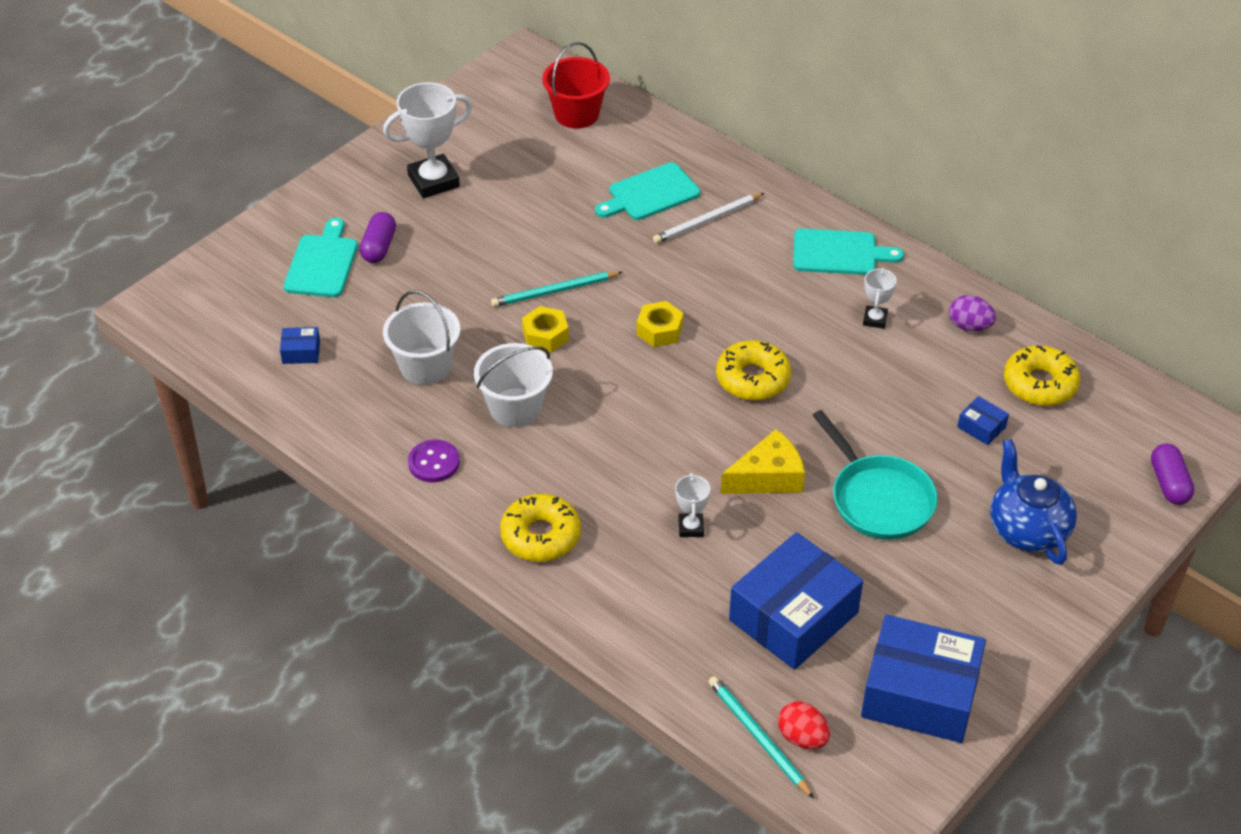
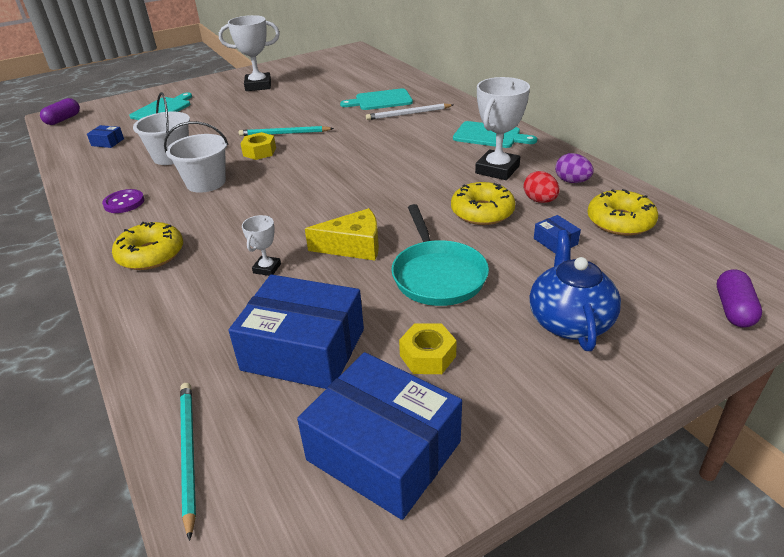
camera: 20 degrees right, 10 degrees down
purple capsule [360,212,396,263] -> purple capsule moved to [40,98,80,125]
red bucket [542,42,610,129] -> none
yellow nut [637,301,684,347] -> yellow nut moved to [399,323,457,374]
yellow donut [716,340,791,401] -> yellow donut moved to [451,182,516,225]
blue box [729,532,863,670] -> blue box turned 45 degrees clockwise [228,275,364,389]
red egg [778,701,830,749] -> red egg moved to [524,171,560,203]
white trophy [863,268,897,329] -> white trophy [475,77,530,180], size x1.97

